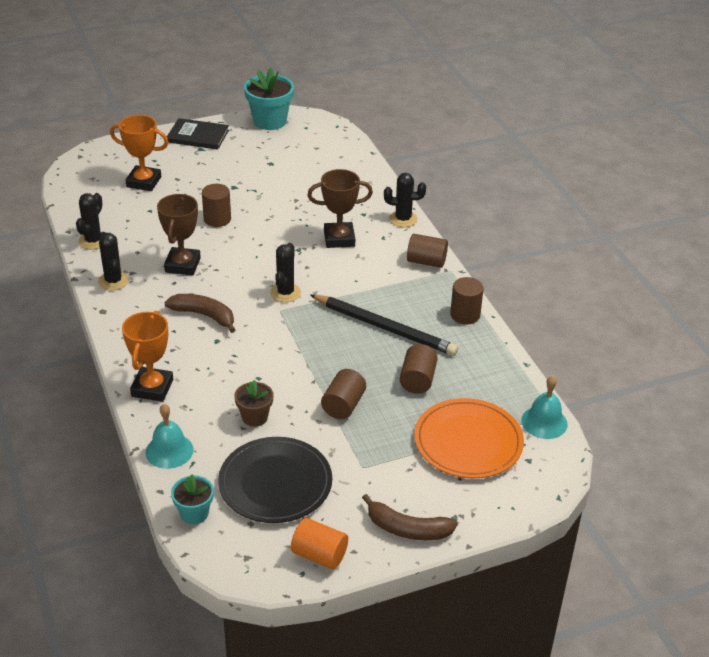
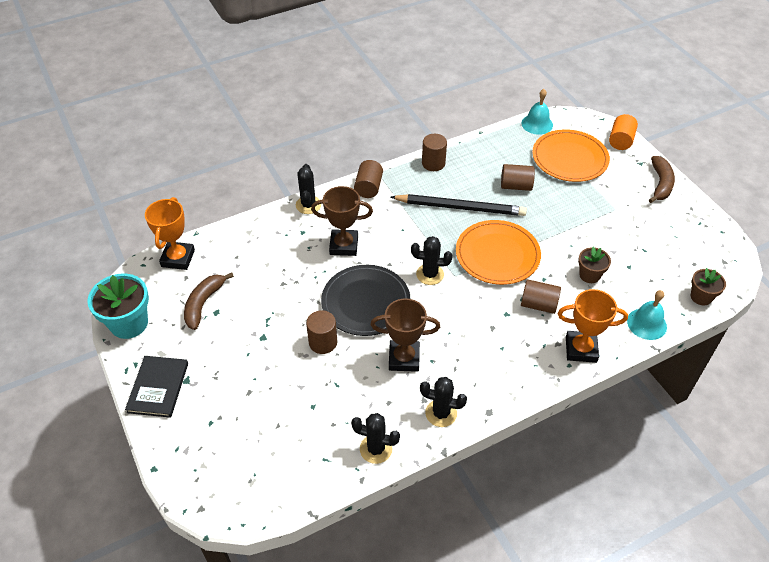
camera: 95 degrees left, 10 degrees up
black cactus [98,232,129,290] -> black cactus turned 45 degrees clockwise [420,377,467,427]
orange trophy [110,115,169,191] -> orange trophy moved to [145,197,195,270]
brown banana [164,294,235,333] -> brown banana moved to [184,272,234,330]
turquoise flower pot [171,474,214,524] -> brown flower pot [691,268,726,305]
black plate [218,437,332,523] -> black plate moved to [321,265,410,336]
orange cylinder [291,518,348,569] -> orange cylinder moved to [609,114,638,150]
brown trophy [307,169,373,248] -> brown trophy turned 75 degrees counterclockwise [311,186,373,256]
black pencil [310,294,458,356] -> black pencil turned 75 degrees clockwise [391,194,527,216]
brown cylinder [321,369,366,419] -> brown cylinder moved to [521,279,561,314]
none -> orange plate [456,220,541,285]

